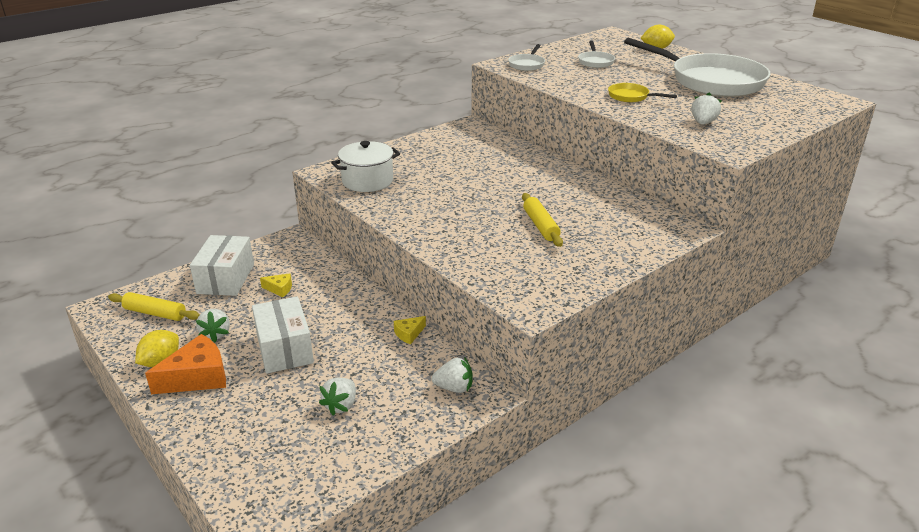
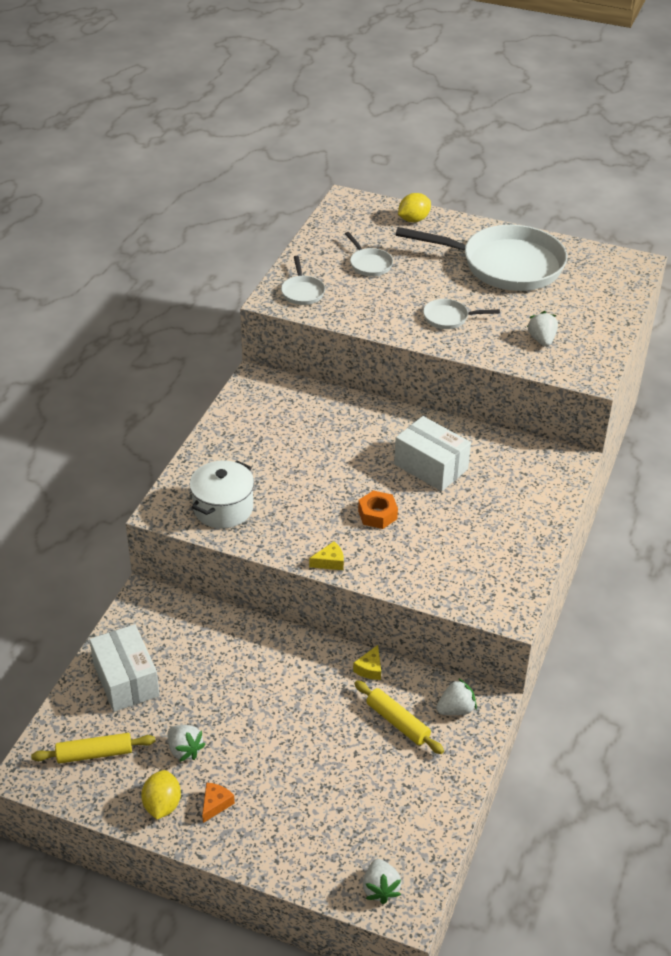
camera: 30 degrees left, 10 degrees up
orange cheese [145,334,226,394] -> orange cheese [202,782,235,823], size x0.50
white box [252,296,314,374] -> white box moved to [394,416,471,491]
yellow cheese [260,273,292,297] -> yellow cheese moved to [309,541,344,570]
white strawberry [319,378,356,415] -> white strawberry moved to [363,859,402,904]
yellow rolling pin [522,193,563,247] -> yellow rolling pin moved to [354,680,444,754]
yellow pan [608,83,677,102] -> white pan [423,299,500,329]
none -> orange nut [358,490,398,529]

